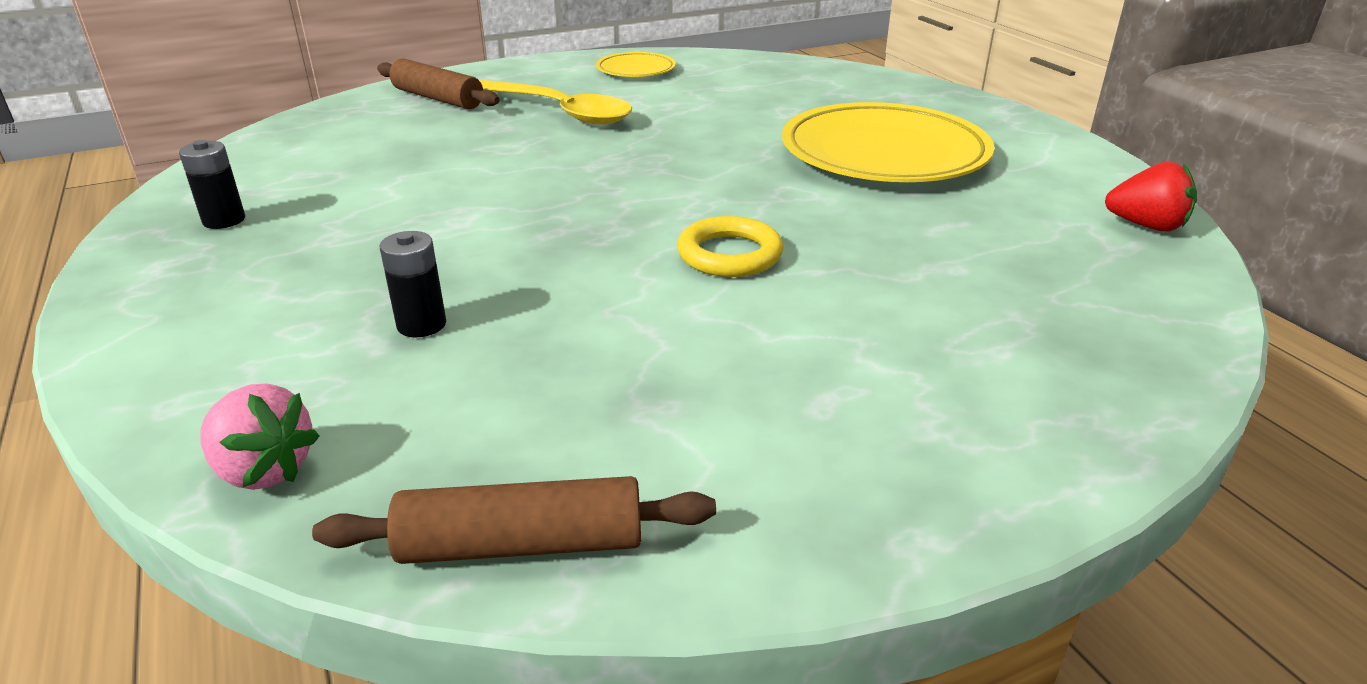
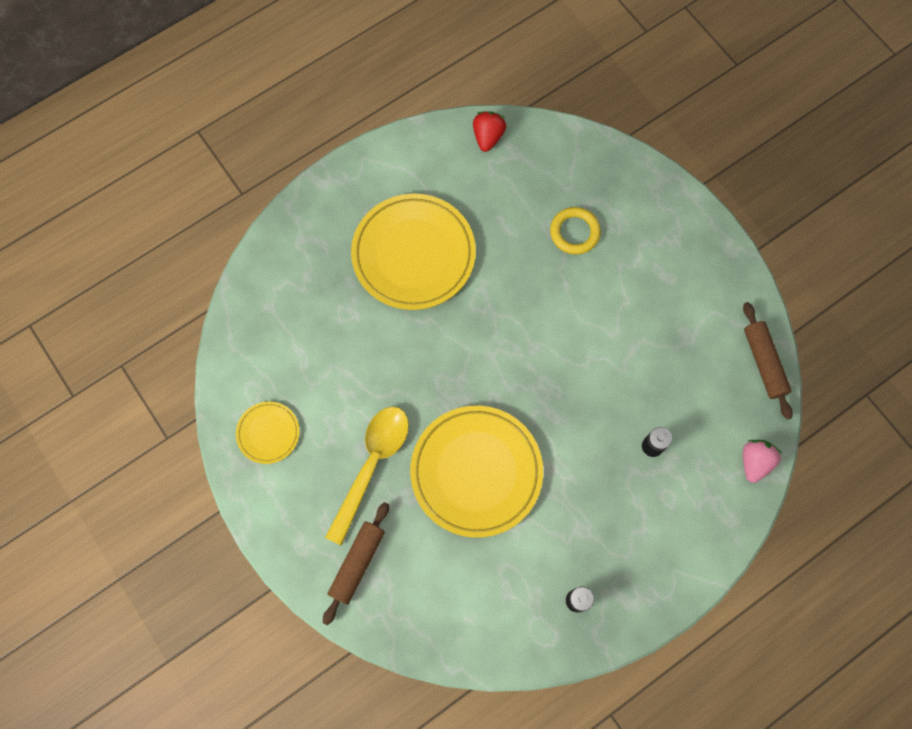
camera: 100 degrees left, 40 degrees up
yellow ring [677,216,783,277] -> yellow ring moved to [550,207,601,255]
none -> yellow plate [410,406,543,538]

